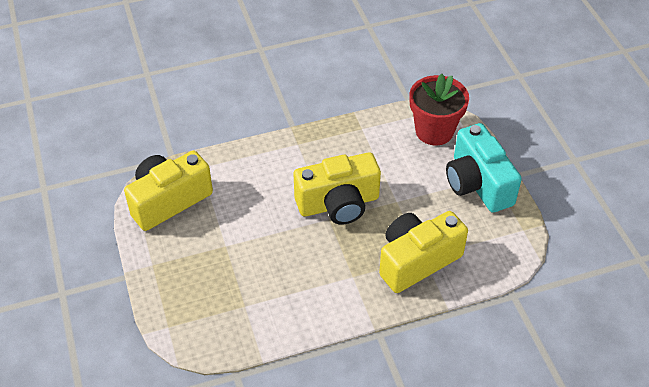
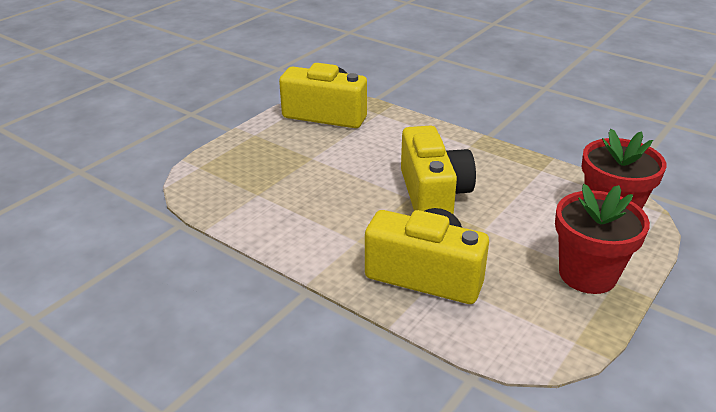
camera: 55 degrees right, 15 degrees down
yellow camera [294,152,381,225] -> yellow camera turned 135 degrees counterclockwise [401,126,476,214]
turquoise camera [446,123,522,213] -> red flower pot [555,184,650,294]

